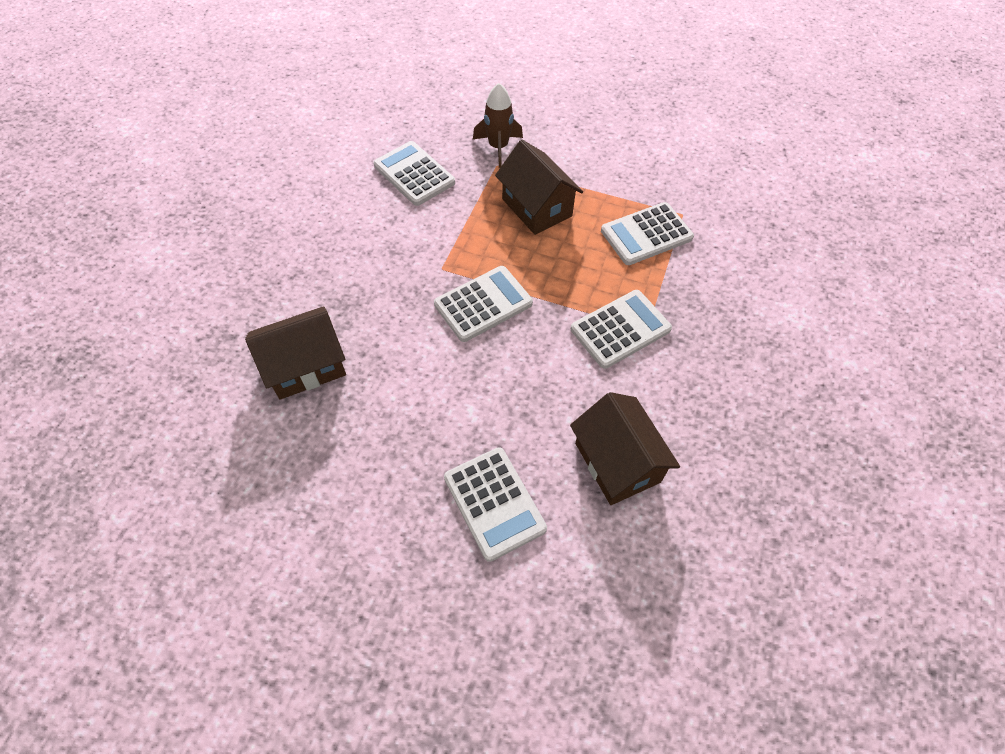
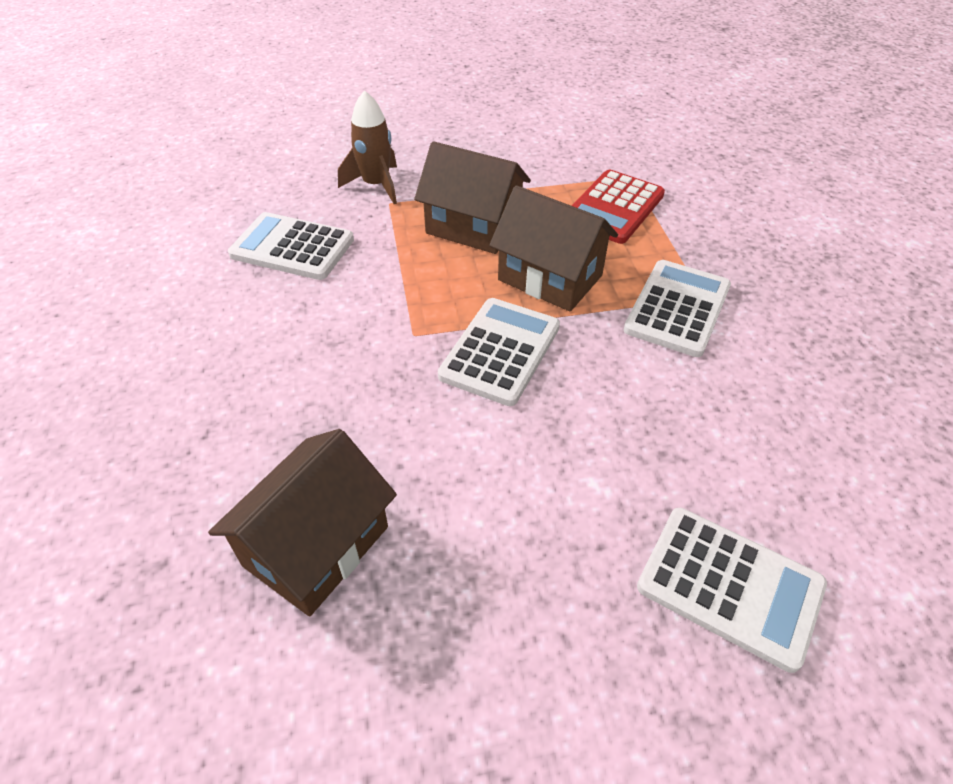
camera: 30 degrees left, 10 degrees down
brown house [570,392,680,505] -> brown house moved to [489,185,618,312]
white calculator [601,202,694,265] -> red calculator [572,170,665,244]

